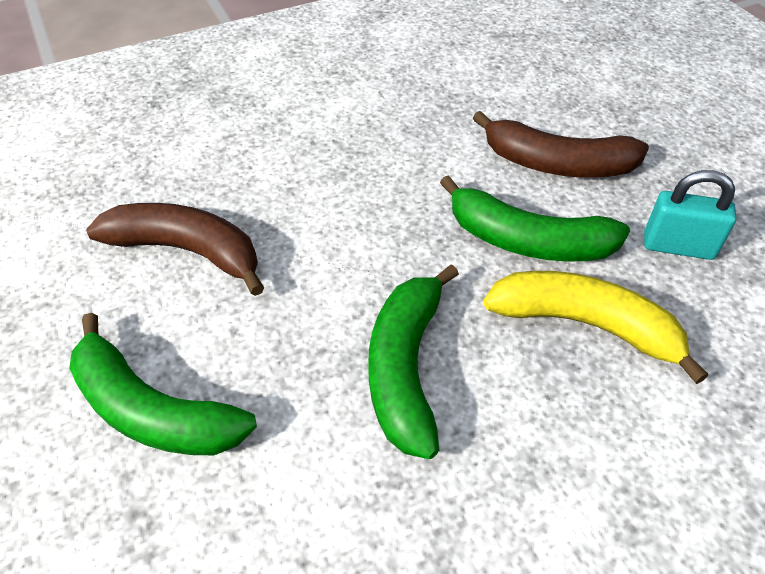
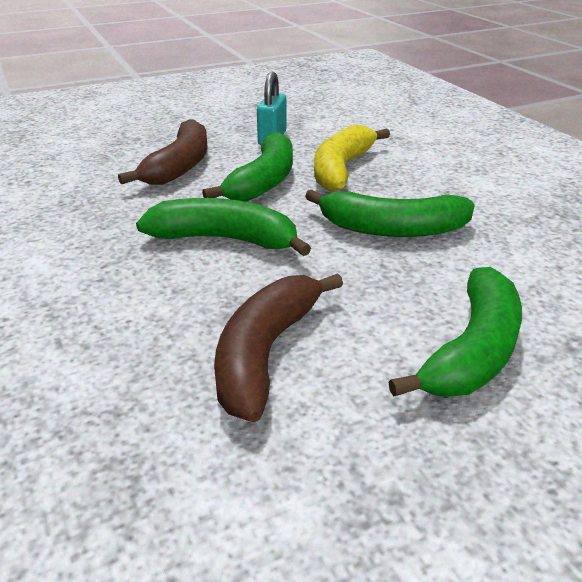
camera: 90 degrees left, 15 degrees down
none -> green banana [136,198,311,256]

